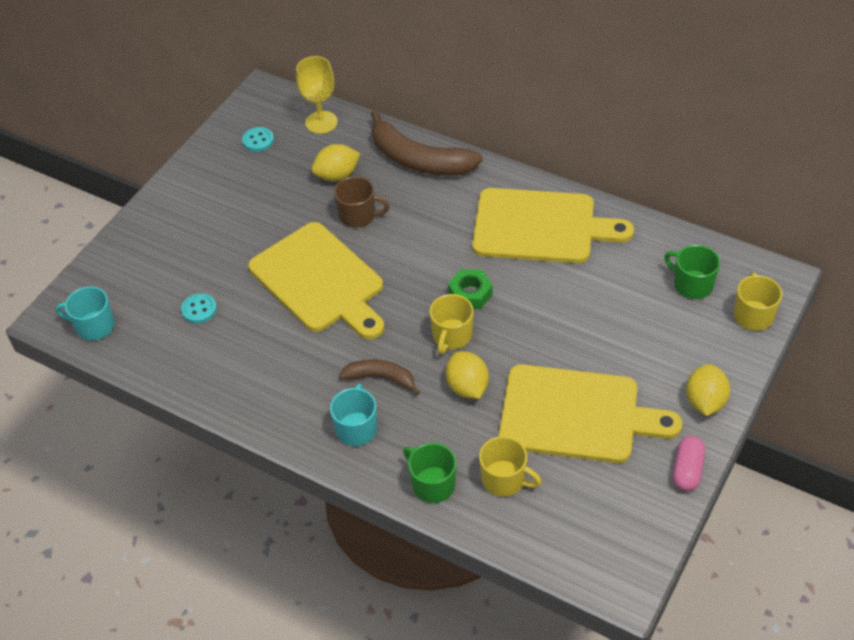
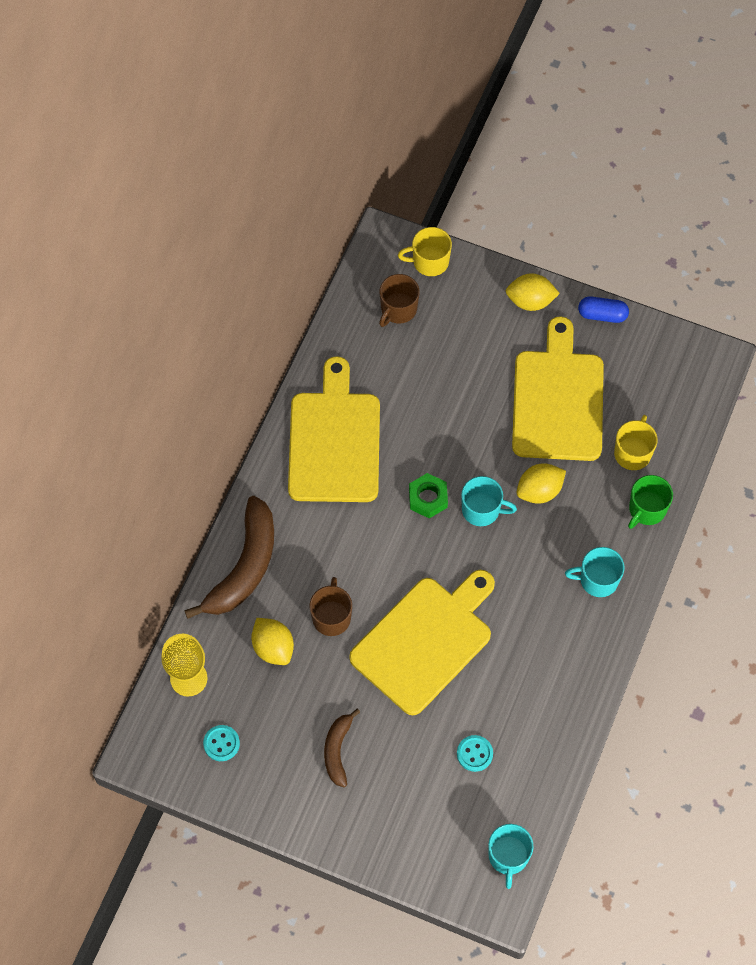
camera: 100 degrees left, 15 degrees up
brown banana [339,359,420,395] -> brown banana moved to [324,709,360,787]
yellow mug [430,294,473,354] -> turquoise mug [461,476,517,526]
green mug [664,245,720,299] -> brown mug [379,274,419,327]
pink capsule [673,436,705,491] -> blue capsule [578,296,629,323]

